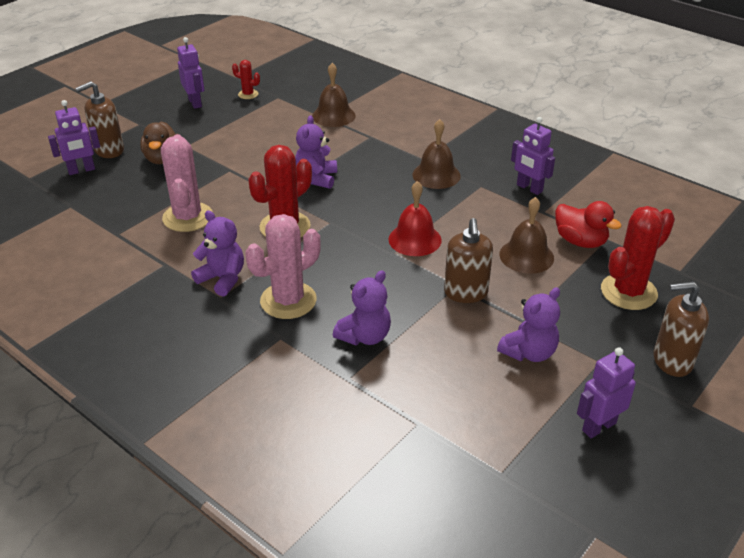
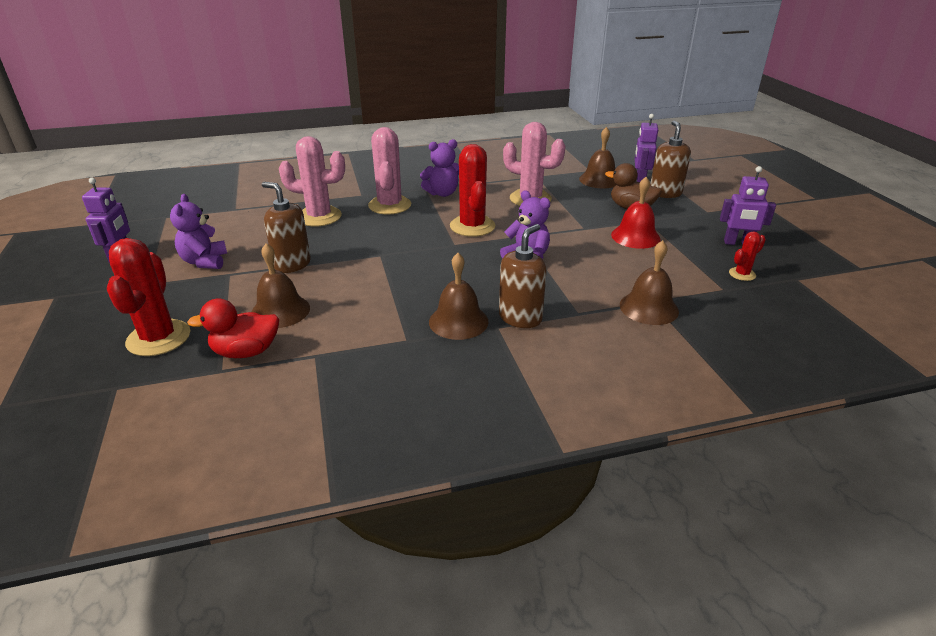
camera: 125 degrees right, 5 degrees down
purple teddy bear [333,270,391,345] -> pink cactus [279,136,345,226]
red bell [388,181,442,256] -> red bell moved to [611,177,660,249]
purple robot [511,117,555,195] -> none
brown soap dispenser [654,282,709,377] -> brown soap dispenser moved to [499,224,547,328]
none -> brown bell [579,127,617,188]

